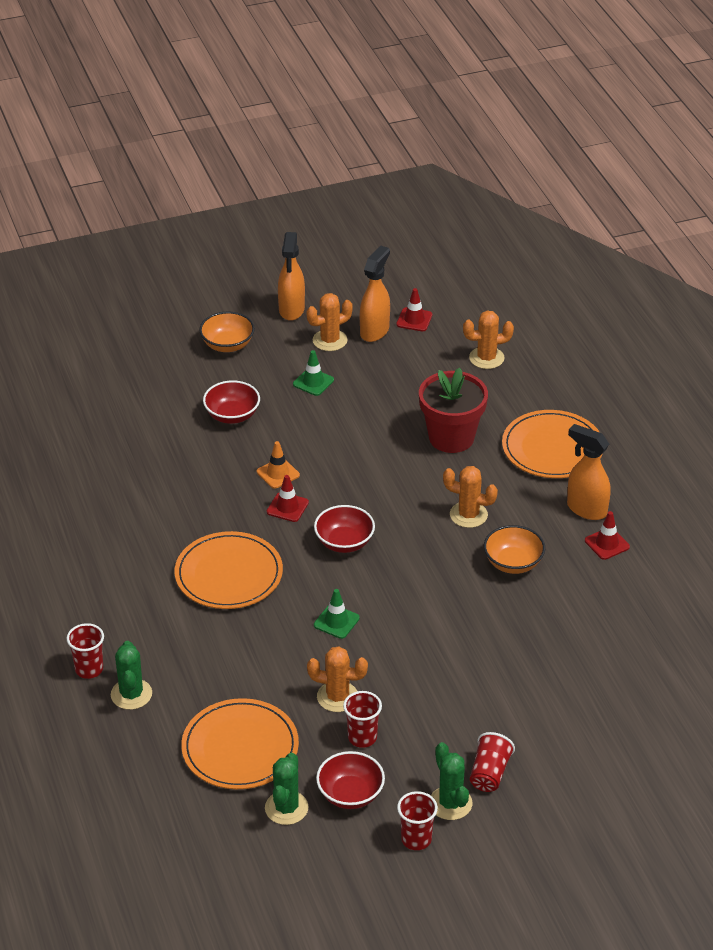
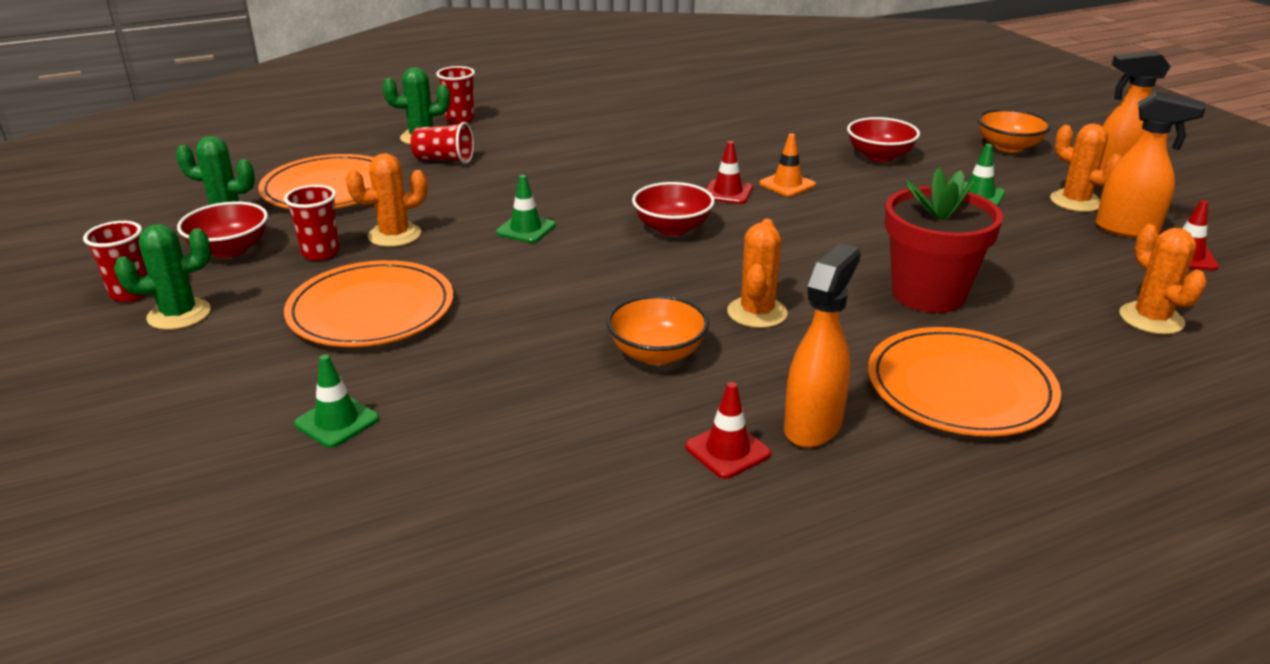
camera: 85 degrees right, 10 degrees down
orange plate [174,531,283,609] -> orange plate moved to [284,260,453,347]
orange cactus [307,646,368,712] -> orange cactus turned 60 degrees clockwise [346,153,427,247]
red cup [470,732,515,792] -> red cup moved to [411,122,474,164]
none -> green traffic cone [294,355,379,448]

